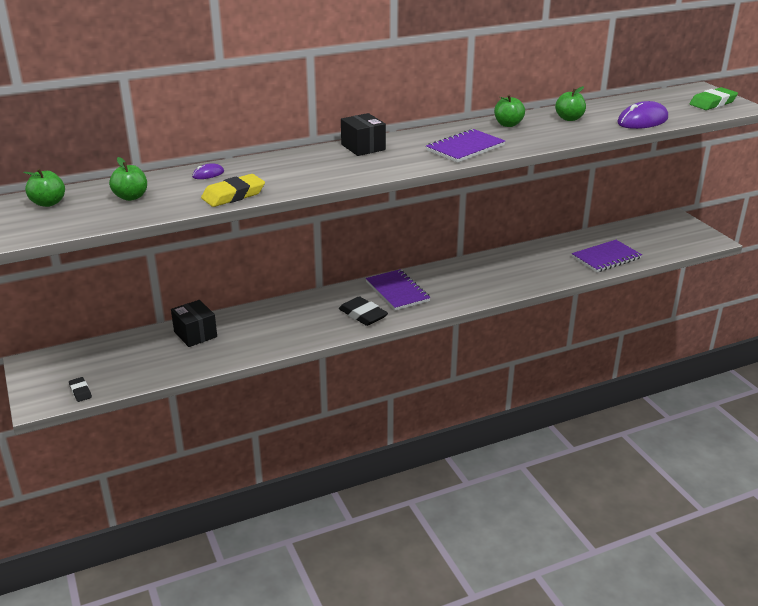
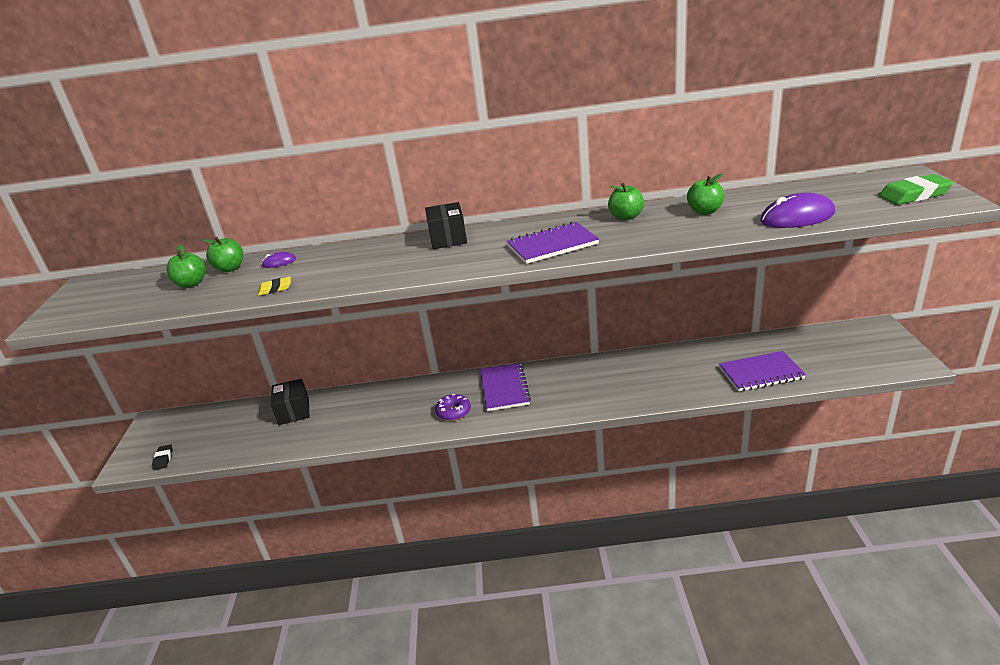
camera: 25 degrees right, 0 degrees up
green apple [23,169,65,207] -> green apple moved to [201,237,243,272]
yellow eraser [201,174,265,207] -> yellow eraser [258,277,291,296], size x0.55
black eraser [339,296,388,326] -> purple donut [435,394,471,421]

